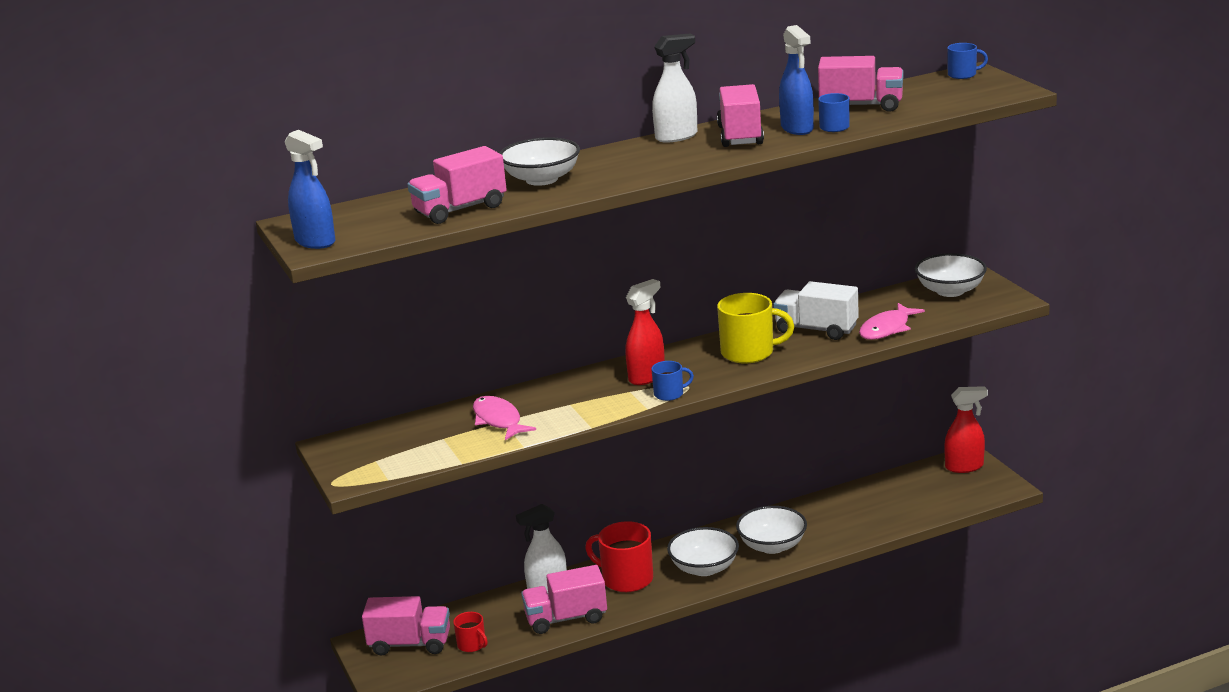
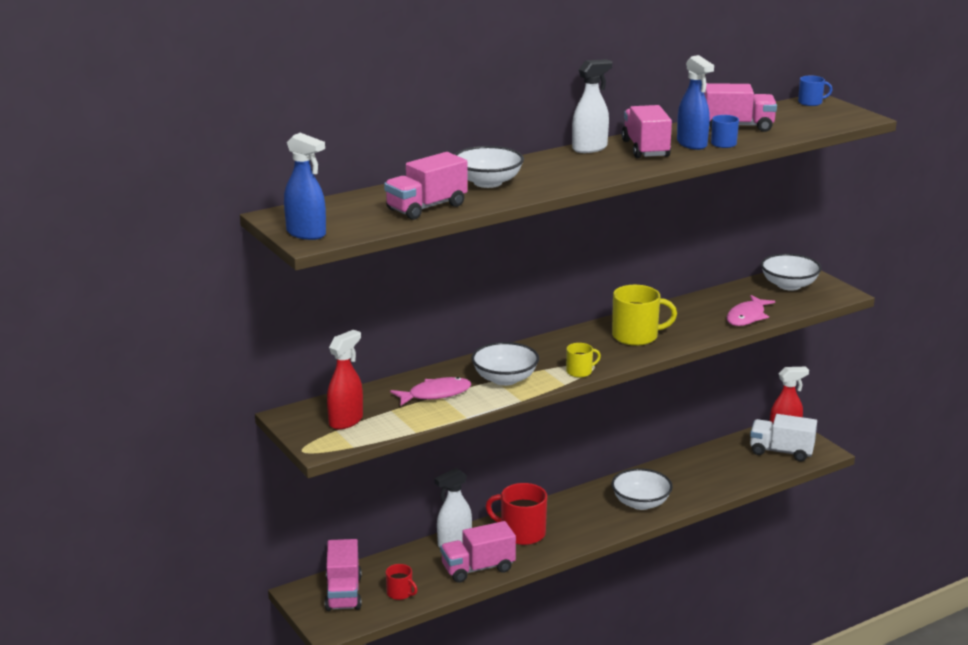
camera: 10 degrees left, 0 degrees up
pink truck [362,596,450,655] -> pink truck turned 90 degrees clockwise [325,539,362,611]
pink fish [473,396,536,440] -> pink fish turned 105 degrees clockwise [390,377,471,406]
red spray bottle [625,279,665,385] -> red spray bottle moved to [327,330,363,430]
blue mug [651,361,694,401] -> yellow mug [566,343,601,378]
white bowl [667,527,739,576] -> white bowl moved to [471,342,539,386]
white truck [773,281,859,340] -> white truck moved to [750,414,817,462]

